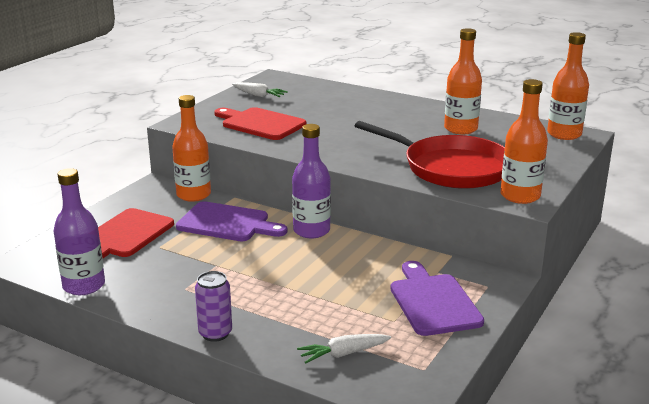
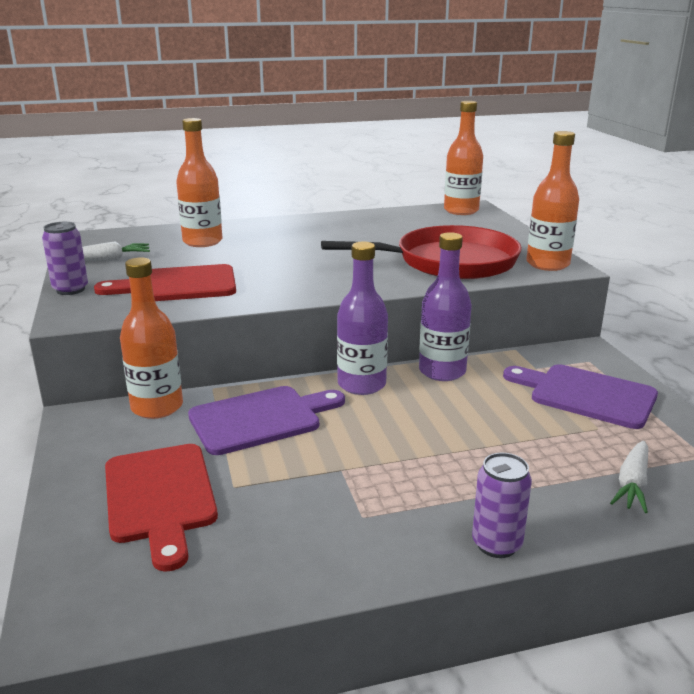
camera: 45 degrees left, 0 degrees up
purple bottle [54,168,105,295] -> purple bottle moved to [419,232,472,381]
orange bottle [444,28,482,134] -> orange bottle moved to [176,118,222,247]
none -> purple can [42,222,88,295]

